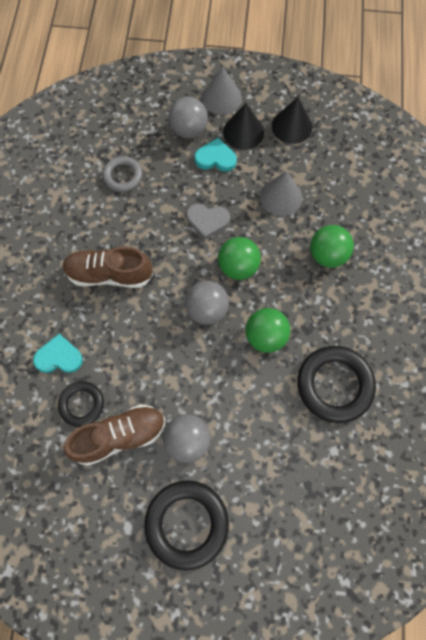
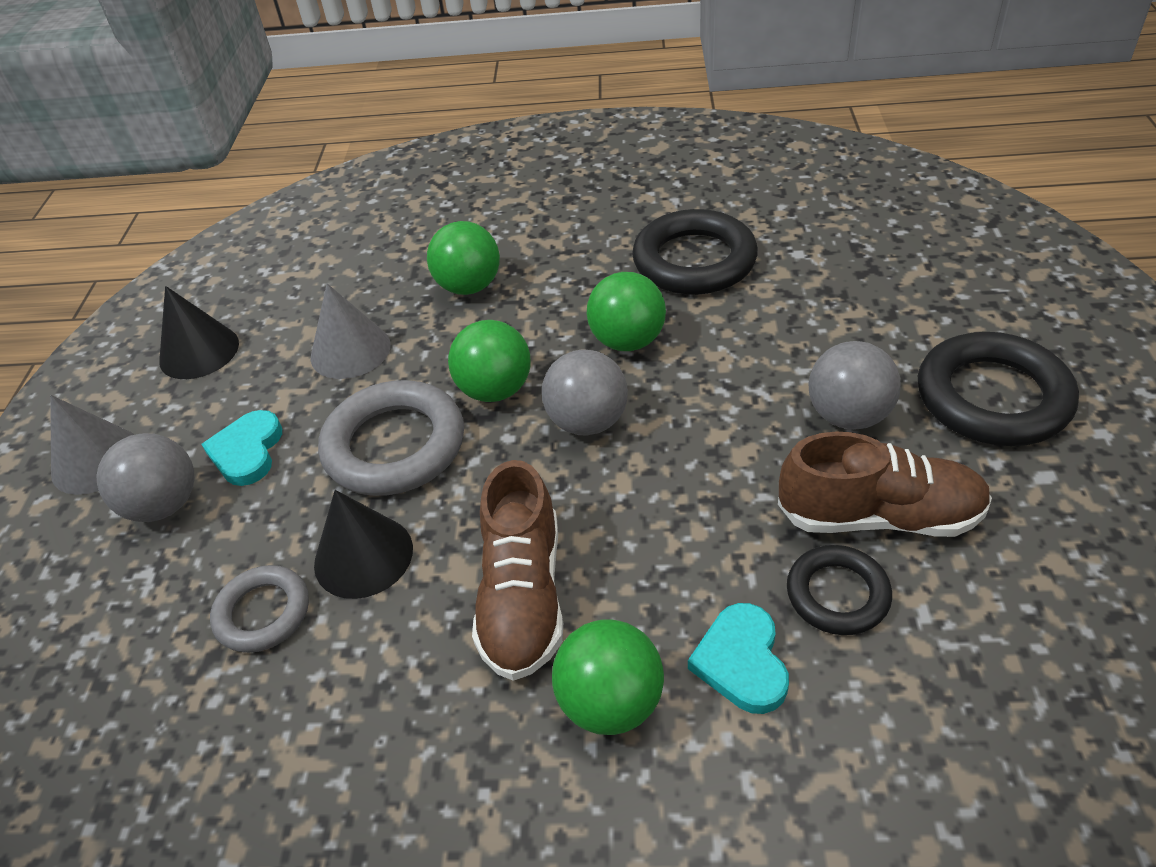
camera: 90 degrees left, 25 degrees down
brown shoe [64,404,165,466] -> brown shoe turned 120 degrees clockwise [778,432,992,537]
grey heart [186,204,230,240] -> grey ring [318,380,464,496]
black cone [223,103,264,150] -> black cone moved to [314,490,413,599]
none -> green ball [552,619,664,735]

